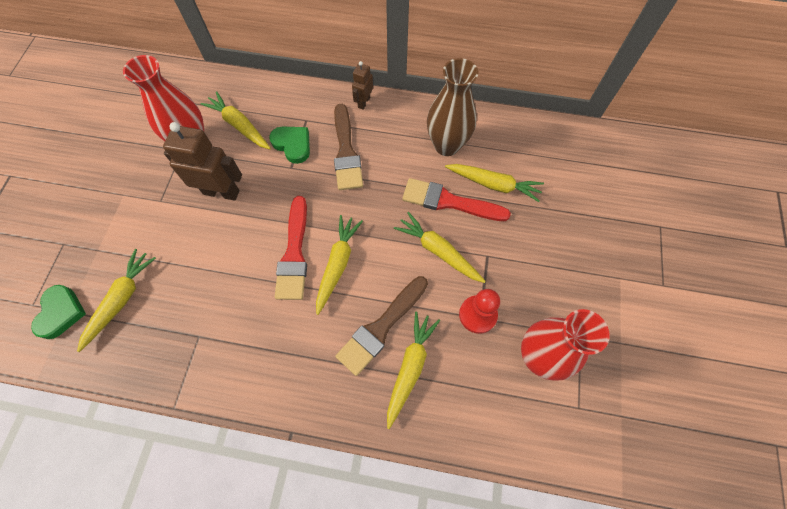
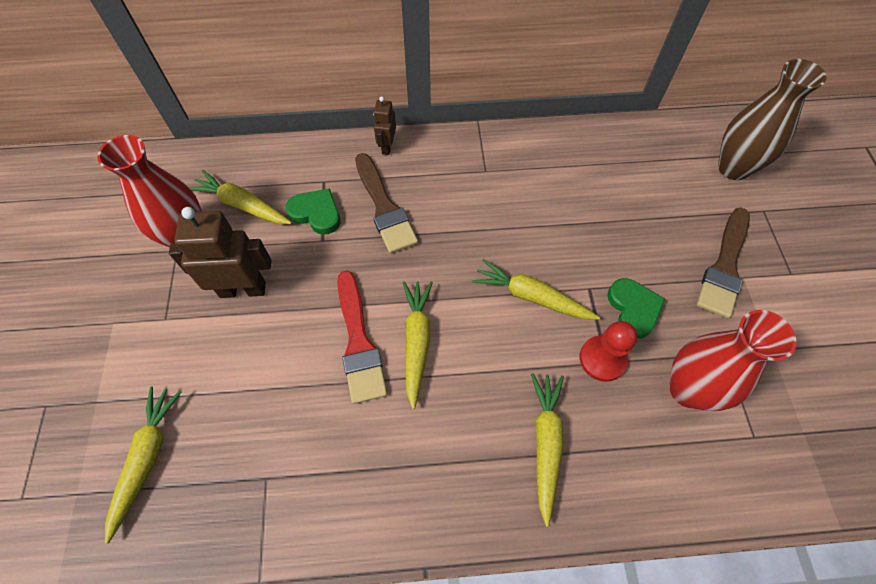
camera: 15 degrees left, 5 degrees down
green heart [31,285,86,339] -> green heart moved to [607,278,665,339]
brown brush [335,276,428,376] -> brown brush moved to [696,207,750,318]
red brush [402,178,511,221] -> none
brown vase [427,58,478,156] -> brown vase moved to [718,59,827,180]
yellow carrot [445,164,544,202] -> none

